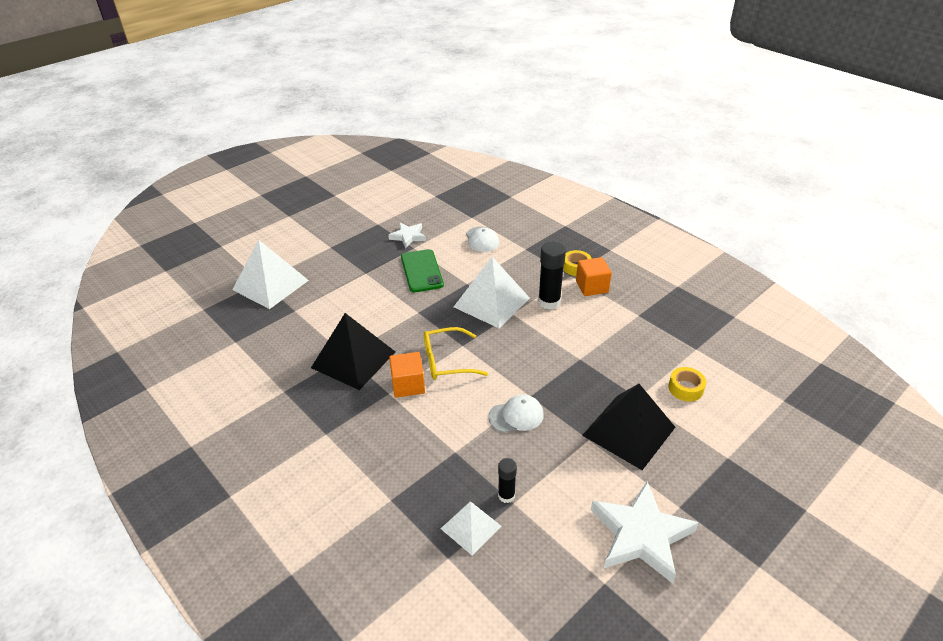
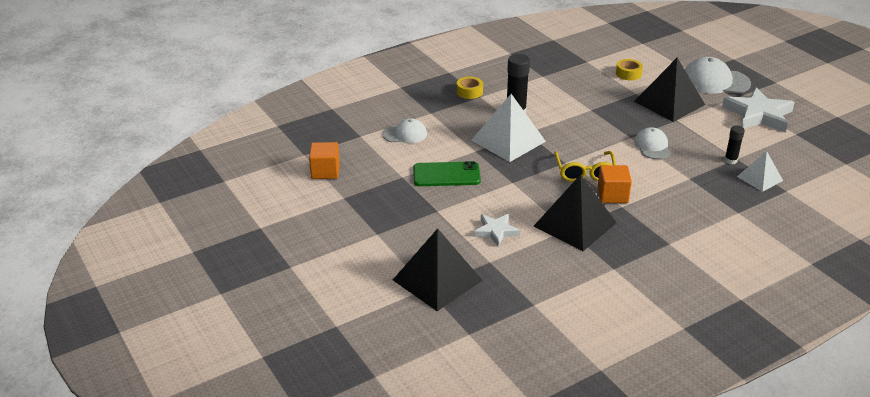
camera: 80 degrees left, 5 degrees down
white pyramid [232,240,309,309] -> black pyramid [393,228,483,311]
white star [388,223,426,248] -> white star moved to [474,214,520,247]
orange cube [576,257,612,296] -> orange cube moved to [309,142,340,179]
none -> white cap [685,57,751,94]

